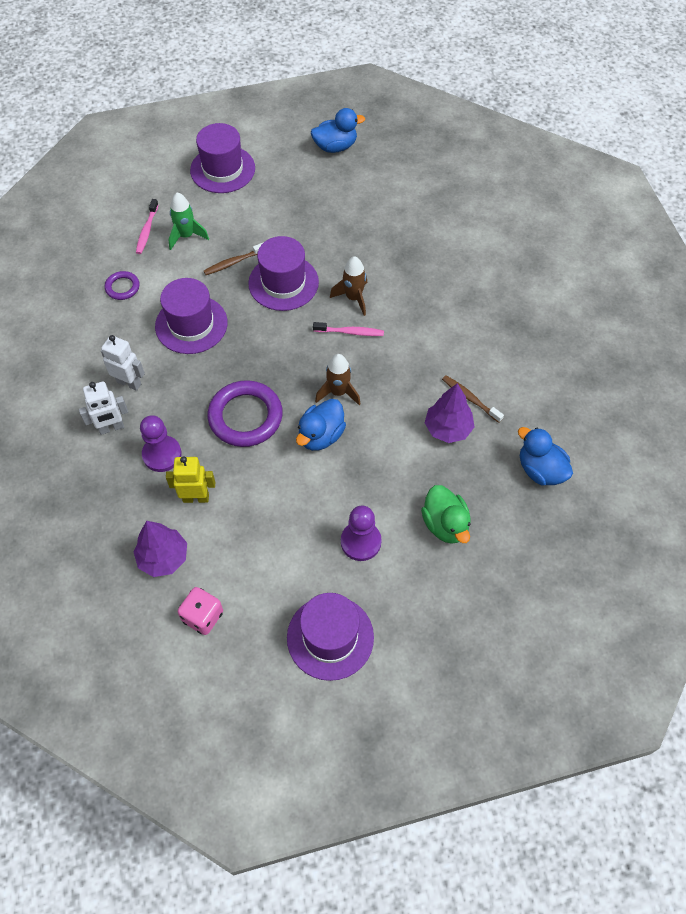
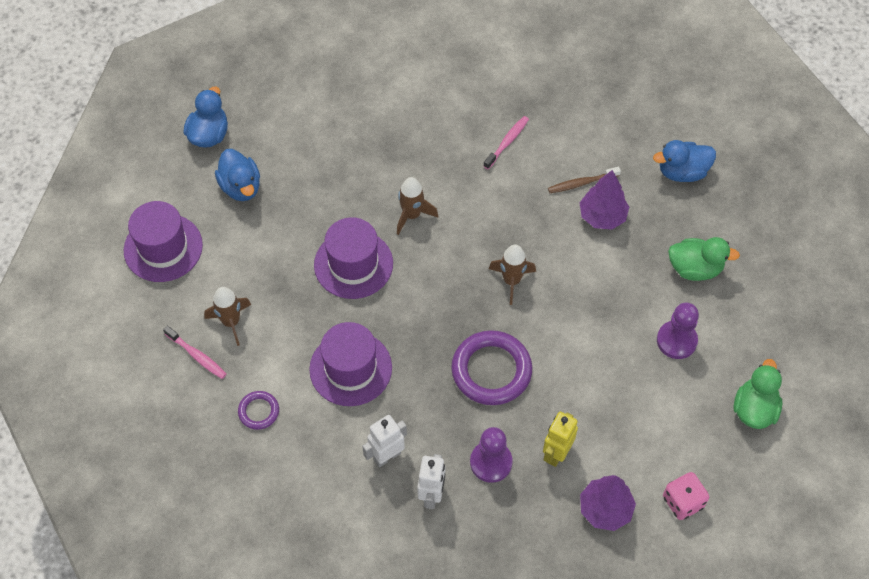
camera: 60 degrees left, 0 degrees up
green rocket [168,192,209,250] -> brown rocket [204,287,251,346]
brown toothbrush [204,242,264,275] -> none
purple hat [287,593,374,681] -> green duck [734,359,782,429]
blue duck [296,399,346,451] -> blue duck moved to [215,149,260,201]
pink toothbrush [313,322,384,336] -> pink toothbrush moved to [484,116,529,169]

